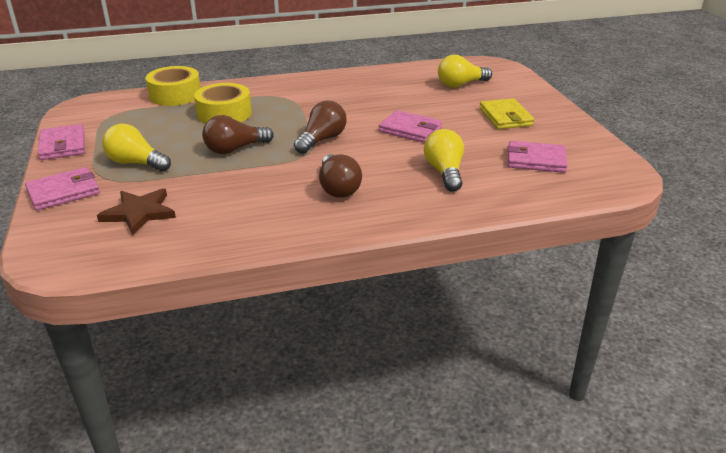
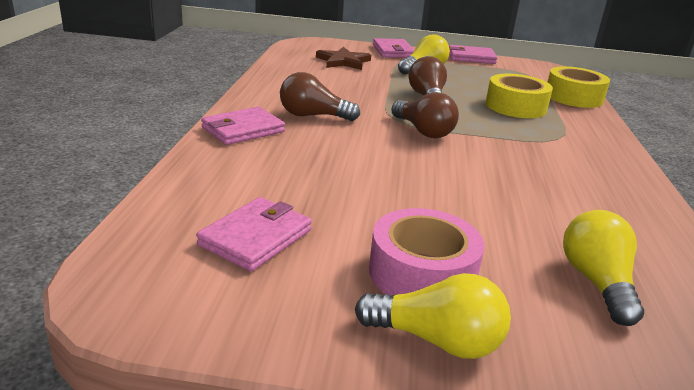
camera: 110 degrees right, 5 degrees down
pink wallet [379,110,442,143] -> pink wallet moved to [201,107,285,145]
yellow light bulb [424,129,464,192] -> yellow light bulb moved to [355,273,511,359]
yellow wallet [479,98,534,129] -> pink tape [369,208,484,296]

